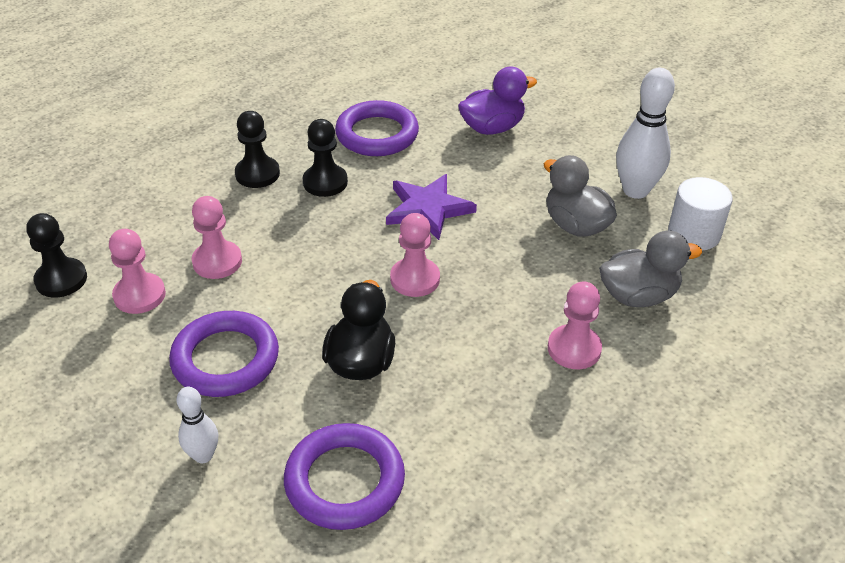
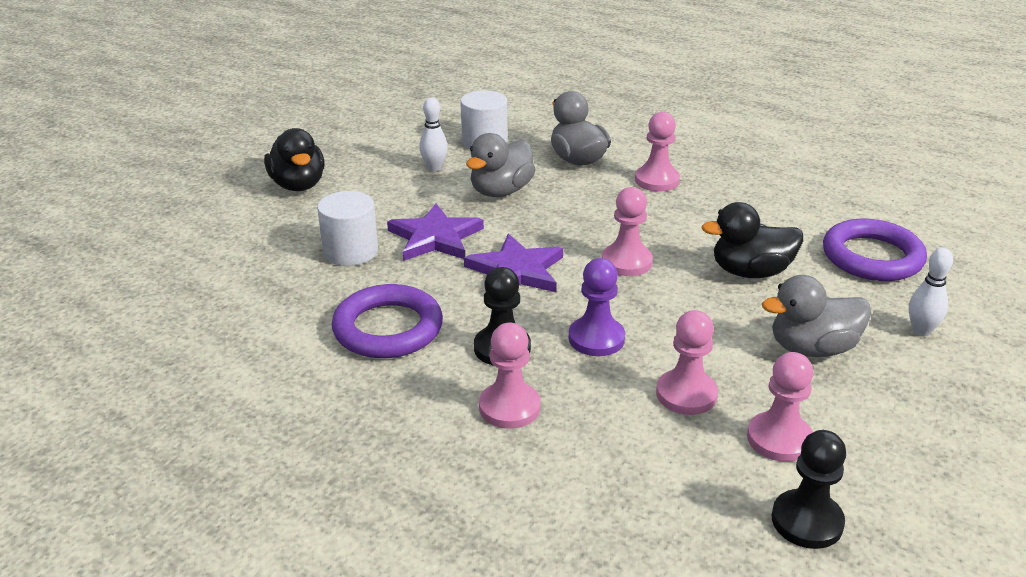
camera: 105 degrees left, 10 degrees down
purple ring [169,311,279,397] -> grey duck [762,275,871,357]
black pawn [235,111,280,188] -> pink pawn [479,323,540,429]
purple duck [458,67,537,135] -> white cylinder [317,191,378,266]
white bowling pin [616,68,675,199] -> white bowling pin [419,97,448,172], size x0.56
none -> black duck [264,128,325,191]
none -> purple star [387,203,484,261]
none -> purple pawn [569,258,625,356]

